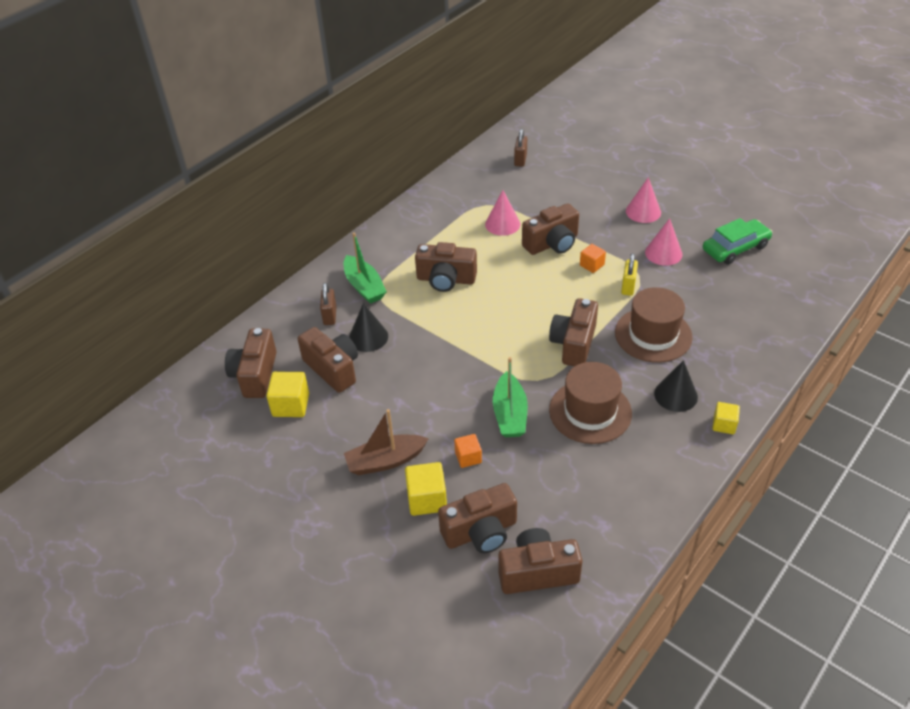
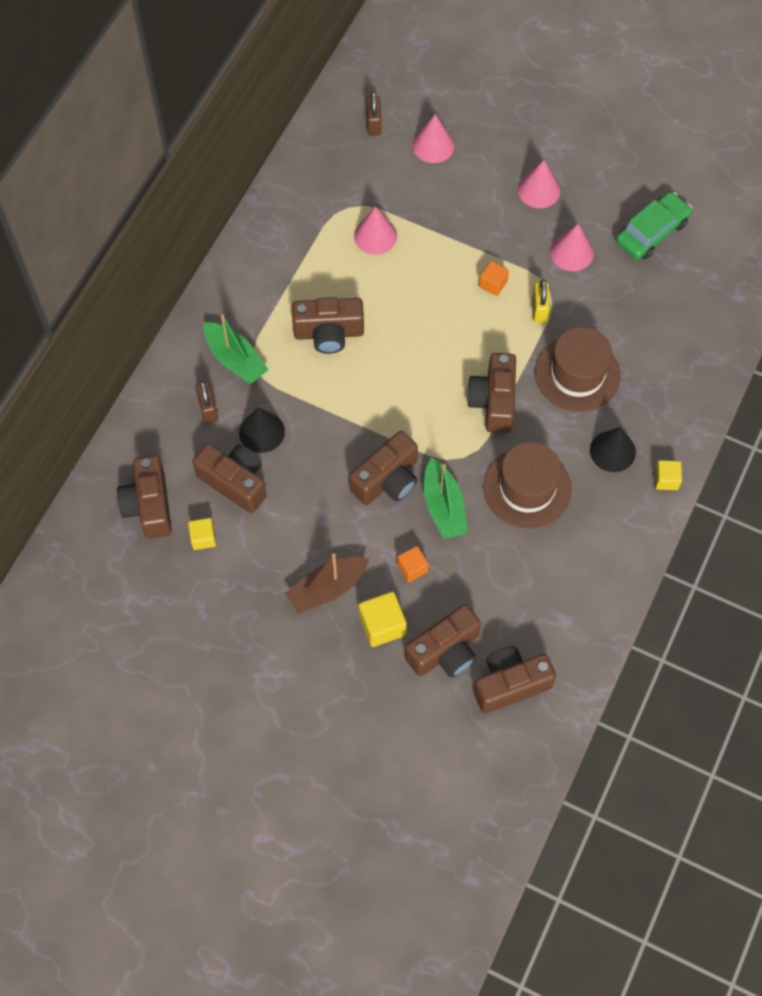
camera: 15 degrees left, 20 degrees up
yellow cube [266,372,309,417] -> yellow cube [188,518,216,550], size x0.63
brown camera [522,204,579,255] -> brown camera moved to [349,431,418,505]
none -> pink cone [413,114,455,163]

